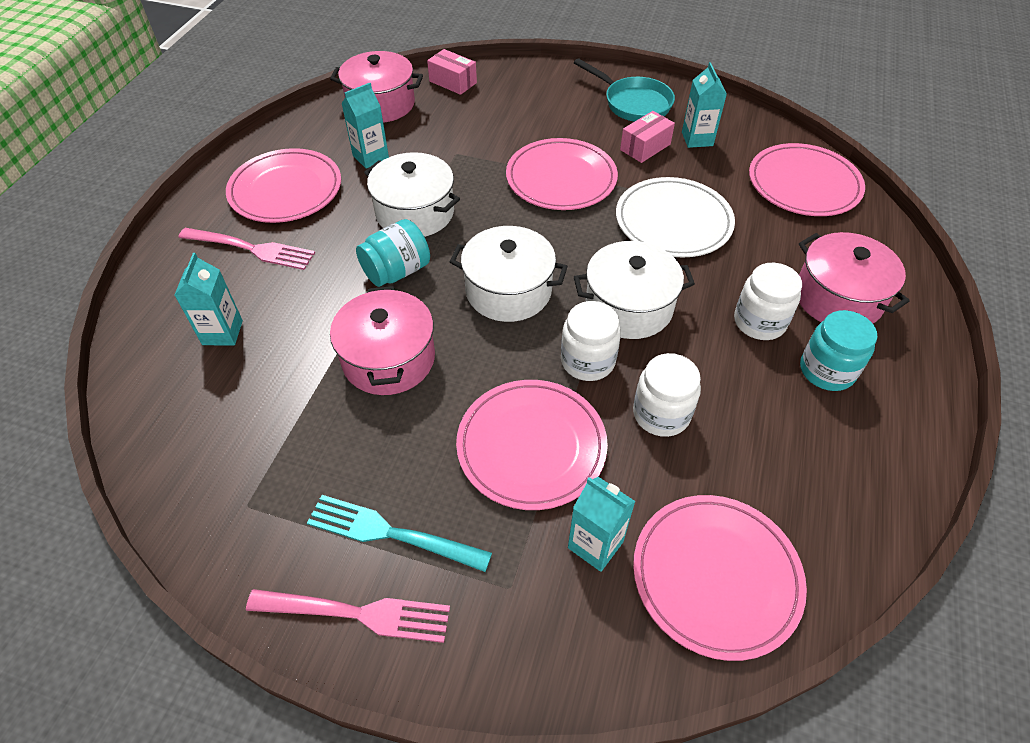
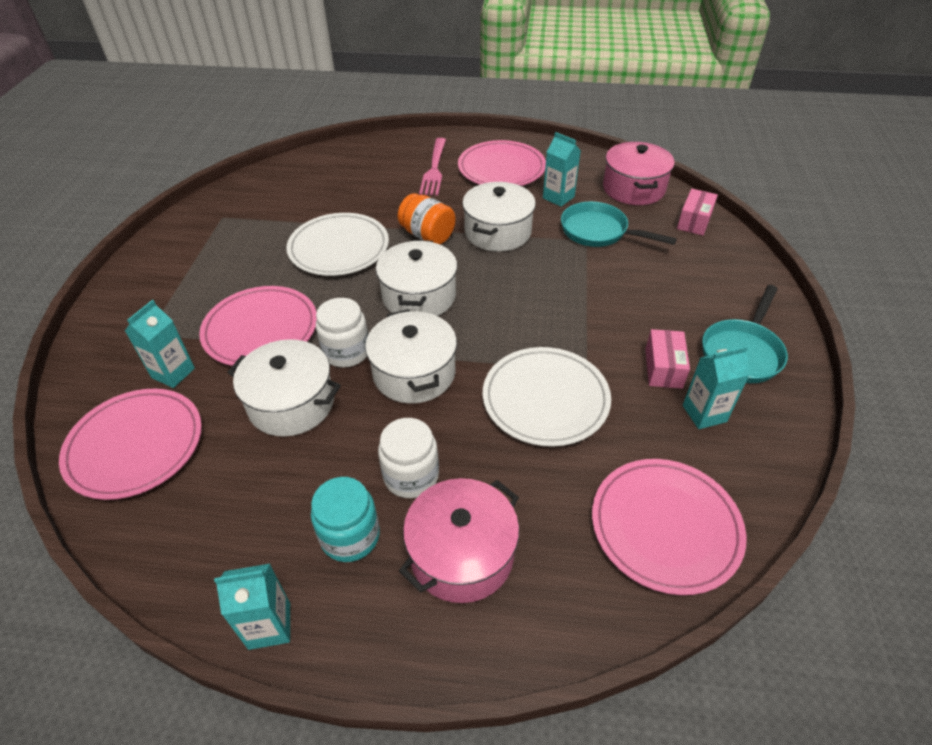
camera: 80 degrees right, 5 degrees down
turquoise carton [175,253,243,346] -> turquoise carton moved to [214,564,290,650]
pink fork [246,589,450,643] -> none
turquoise fork [307,495,492,572] -> none
pink pot [330,286,435,395] -> white plate [286,213,389,276]
turquoise jar [356,219,430,287] -> orange jar [398,193,456,244]
pink plate [506,138,618,210] -> none
pink box [620,111,675,163] -> pink box turned 60 degrees clockwise [645,329,690,389]
white jar [633,353,701,437] -> white pot [227,339,341,437]
none -> turquoise pan [561,201,677,247]

